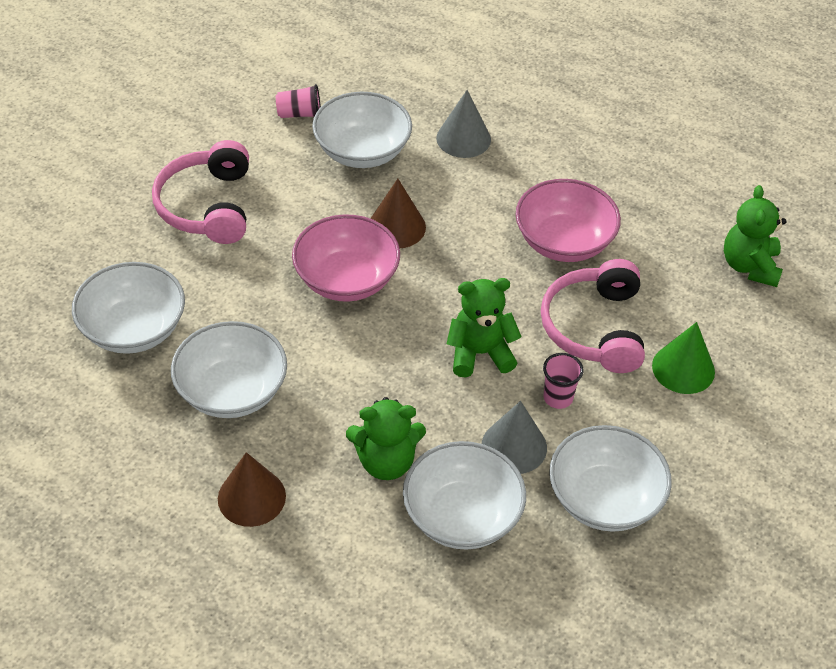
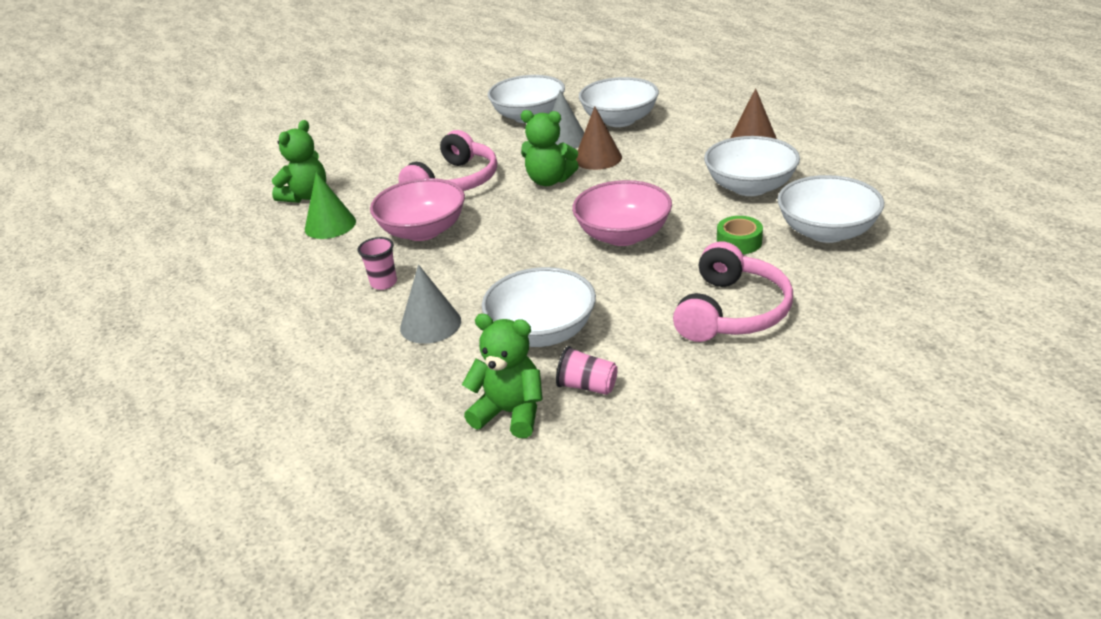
camera: 150 degrees left, 15 degrees down
green teddy bear [346,397,426,480] -> green teddy bear moved to [462,314,543,438]
brown cone [370,179,426,248] -> brown cone moved to [576,106,622,170]
pink cup [543,353,583,409] -> pink cup moved to [358,237,397,290]
green cone [652,322,715,394] -> green cone moved to [305,172,356,239]
none -> green tape [717,216,763,254]

